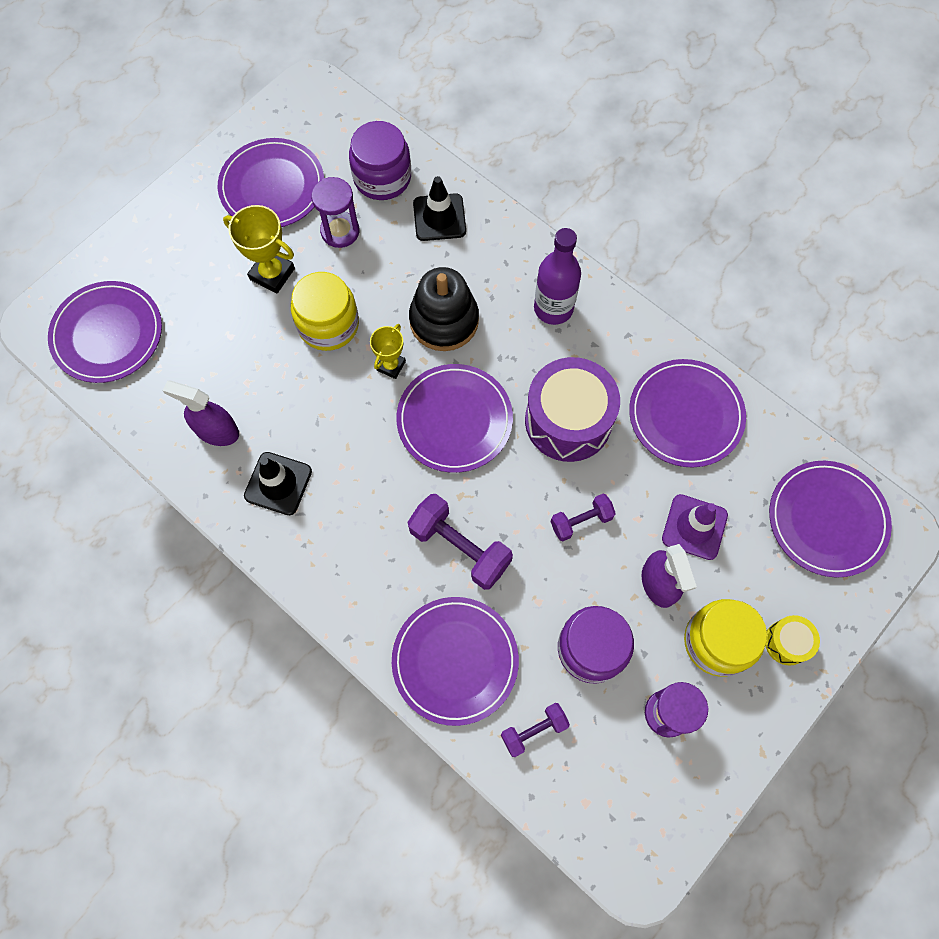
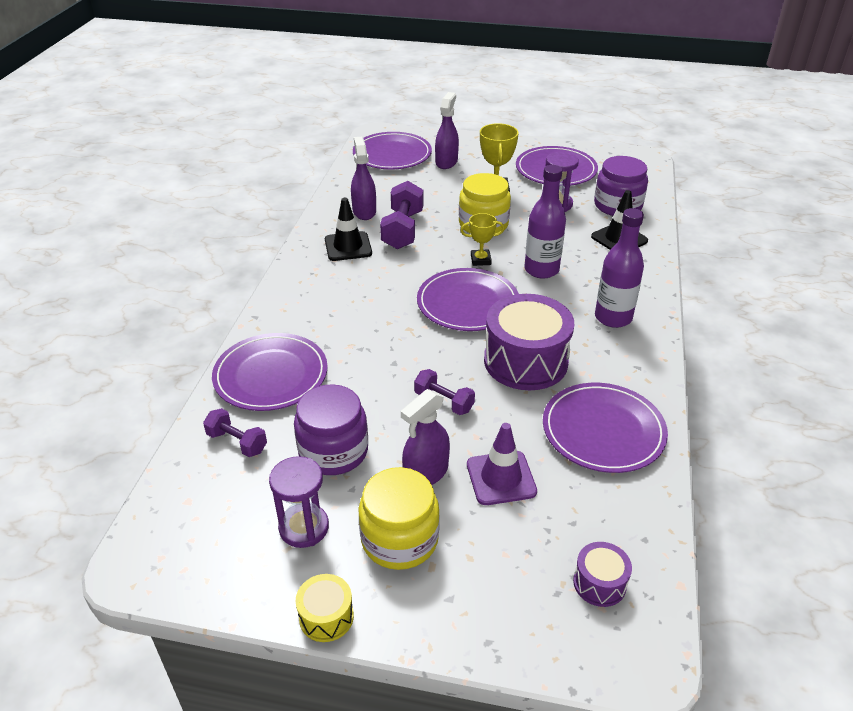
camera: 60 degrees right, 30 degrees down
purple dumbbell [408,494,513,590] -> purple dumbbell moved to [380,181,423,249]
black stacking toy [409,267,479,351] -> purple bottle [525,165,566,279]
yellow drum [765,615,820,666] -> yellow drum moved to [296,574,354,642]
purple plate [769,461,892,578] -> purple drum [573,542,632,607]
none -> purple spray bottle [435,92,459,169]

